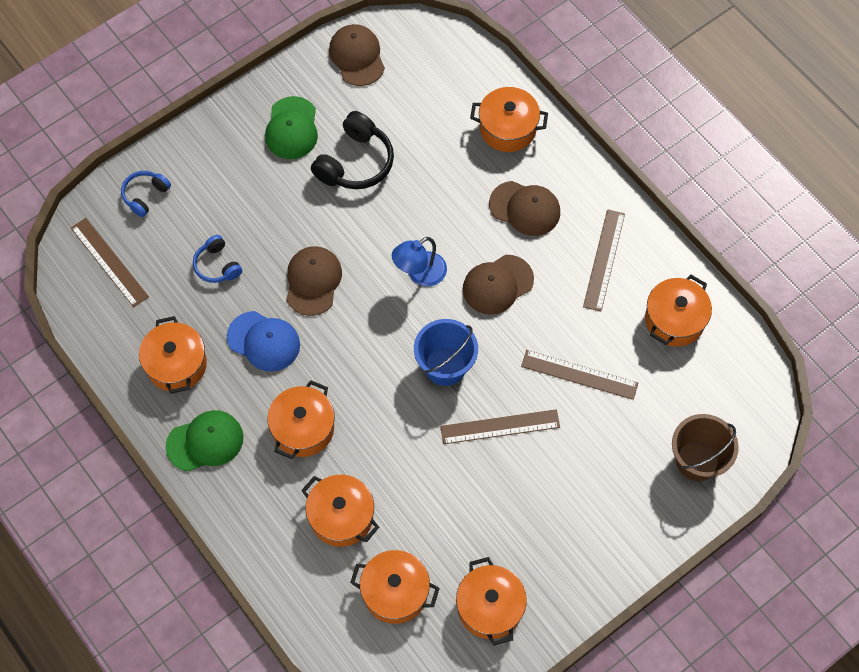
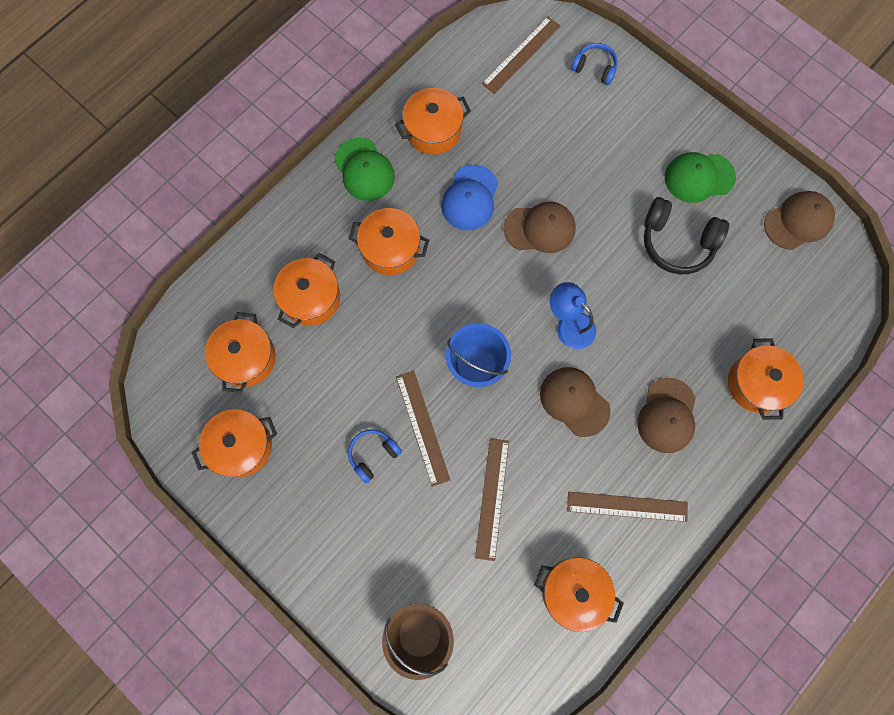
camera: 80 degrees right, 10 degrees up
blue headphones [193,235,242,283] -> blue headphones moved to [348,430,402,483]

